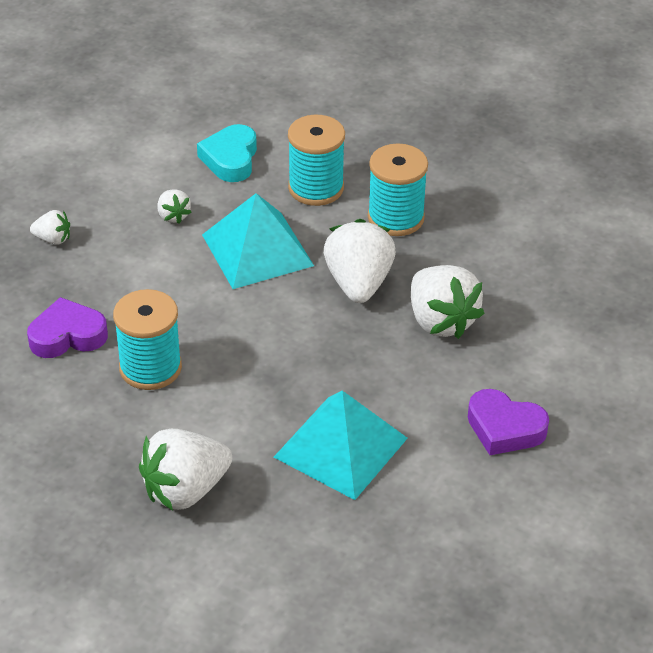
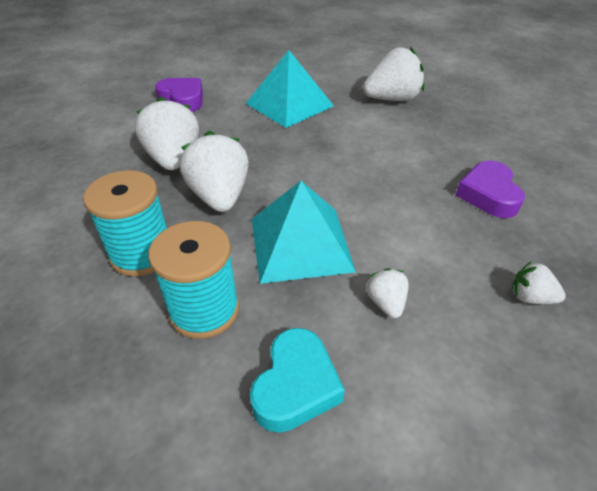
camera: 165 degrees left, 0 degrees up
purple heart [27,297,108,358] -> purple heart turned 90 degrees clockwise [456,160,525,218]
turquoise spool [113,289,182,390] -> none
white strawberry [324,219,396,303] -> white strawberry turned 150 degrees clockwise [180,131,249,212]

